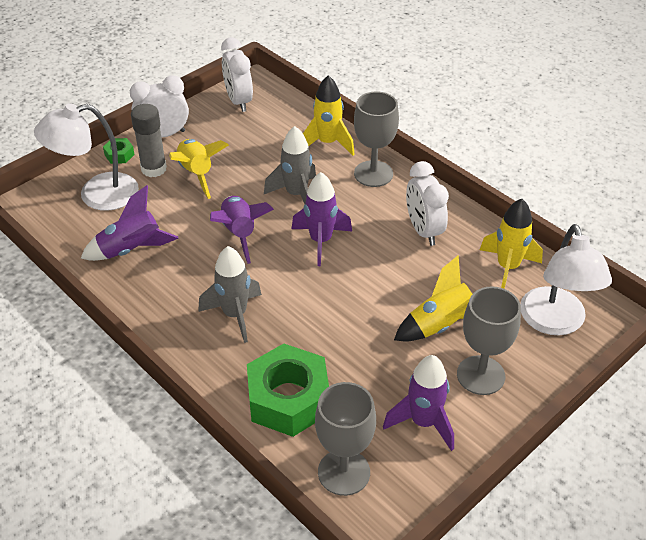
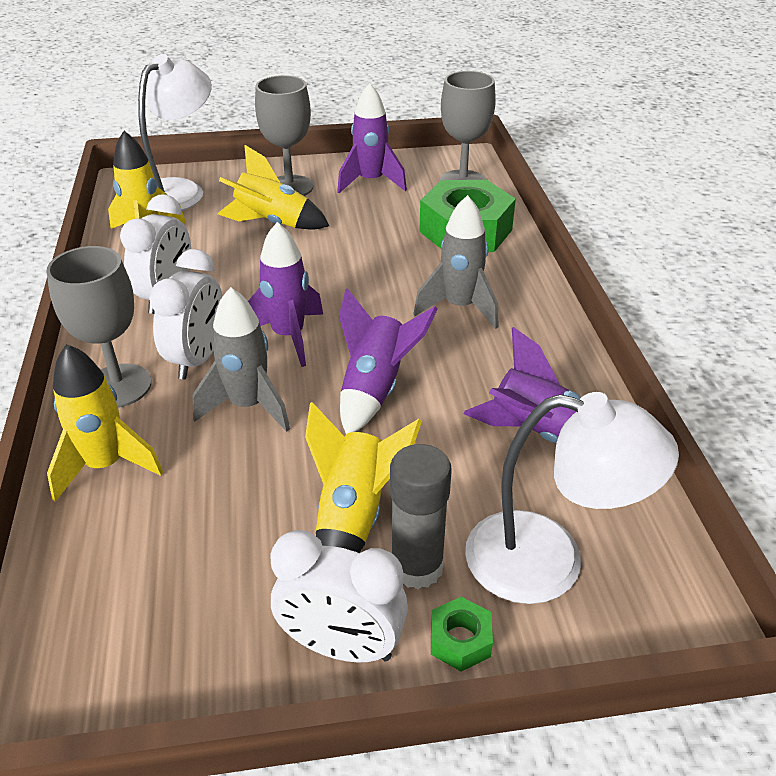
camera: 145 degrees left, 5 degrees down
white clock [221,38,253,112] -> white clock moved to [149,249,223,379]

